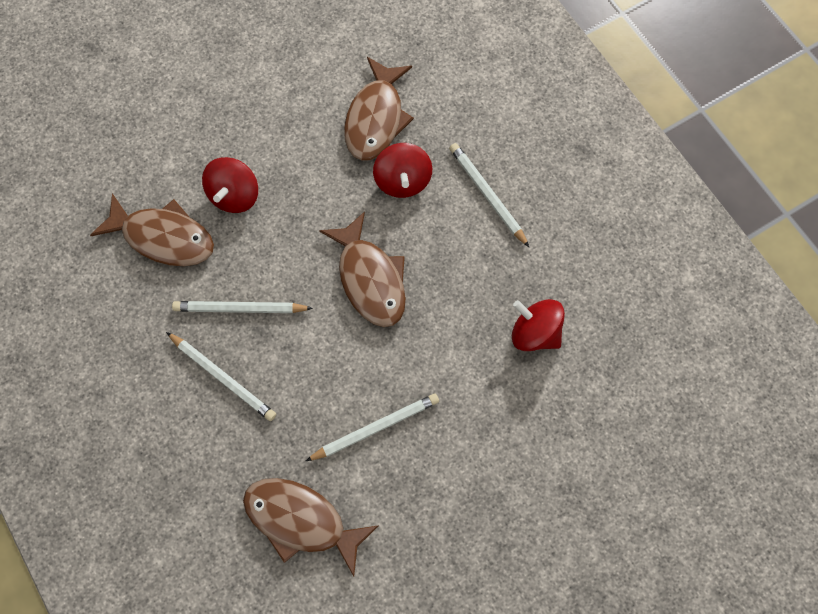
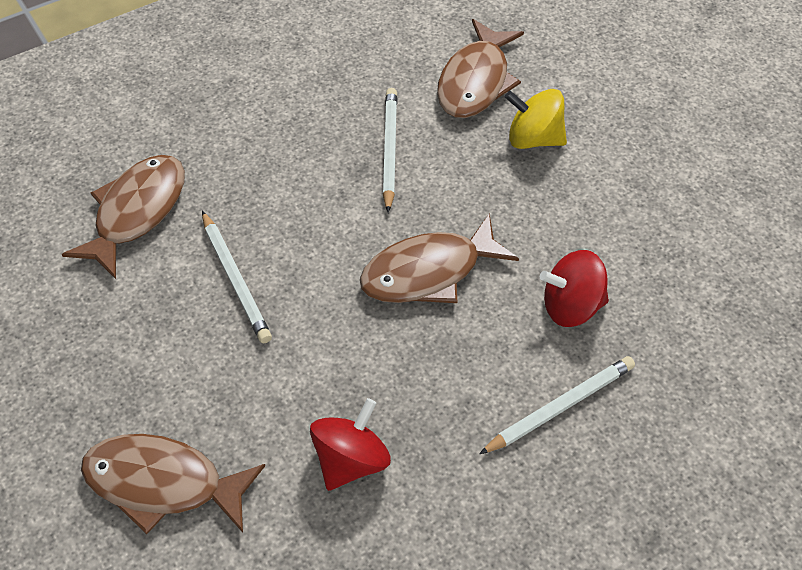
camera: 90 degrees right, 15 degrees down
white pencil [166,332,276,421] -> none
red spinning top [202,157,258,213] -> yellow spinning top [505,89,567,149]
brown fish [344,57,414,161] -> brown fish moved to [81,434,265,534]

